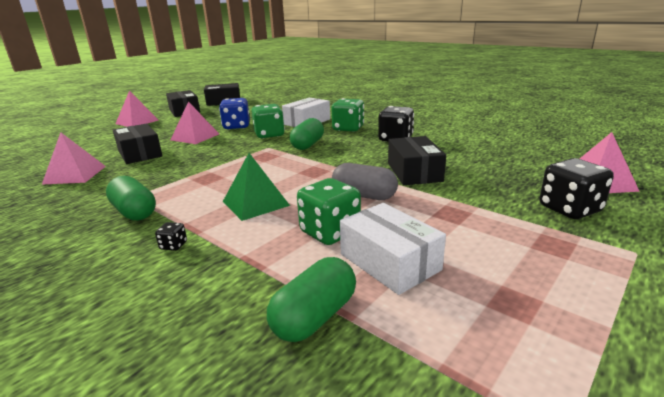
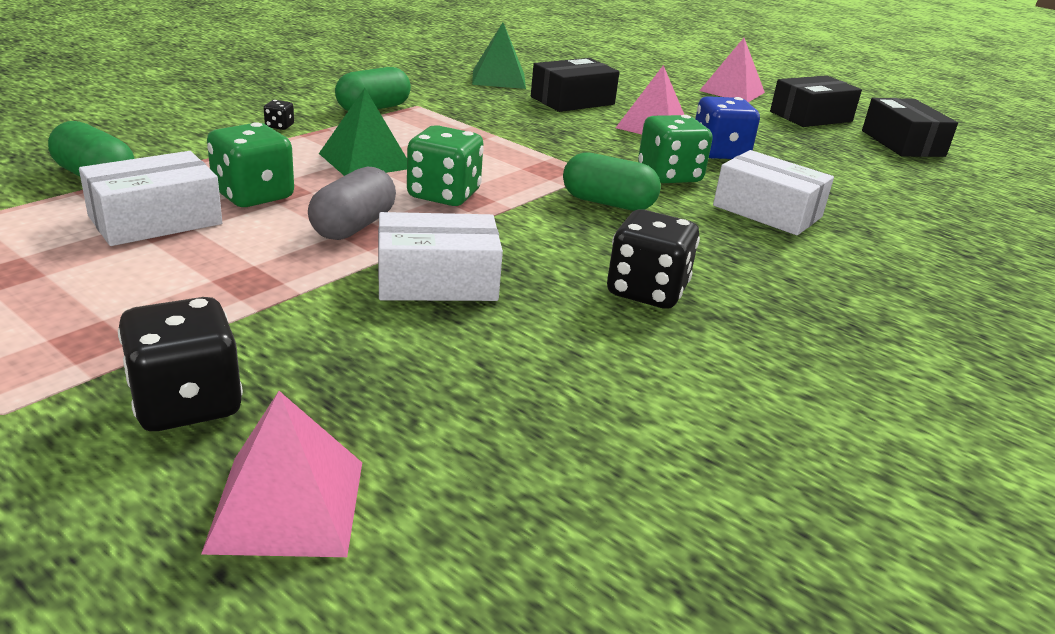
camera: 85 degrees right, 5 degrees up
pink pyramid [42,132,106,185] -> green pyramid [472,22,526,89]
green dice [332,98,364,132] -> green dice moved to [407,125,484,206]
black box [388,136,446,185] -> white box [378,212,503,301]

